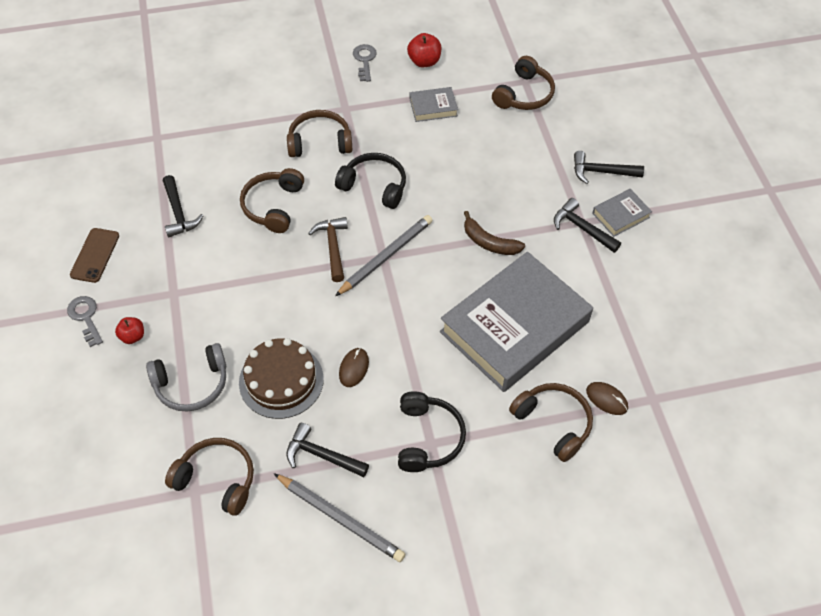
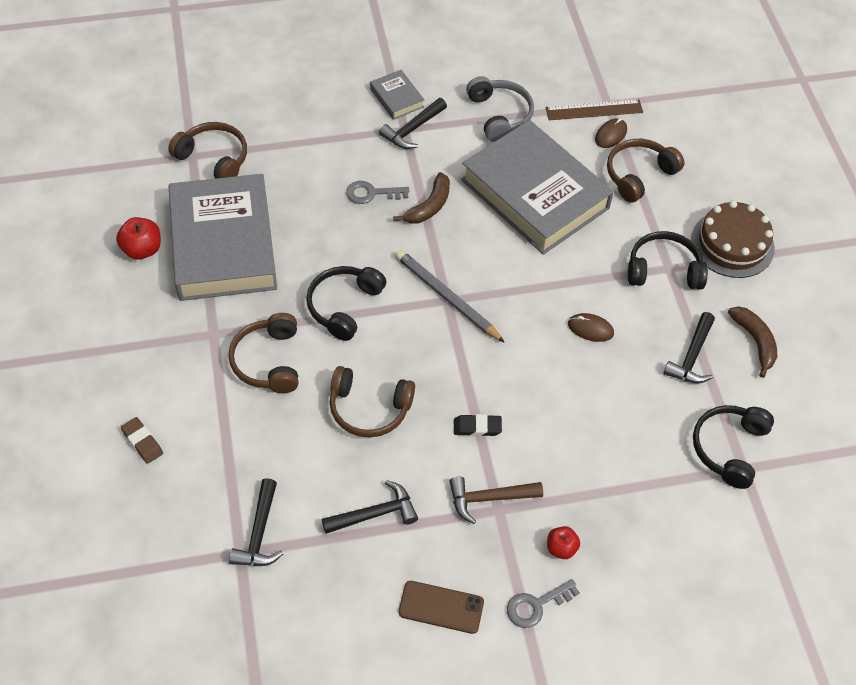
camera: 90 degrees left, 0 degrees up
grey headphones [146,343,226,412] -> grey headphones moved to [466,76,534,142]
brown headphones [165,438,254,516] -> black headphones [693,405,774,489]
brown cake [239,338,324,419] -> brown cake moved to [691,201,775,278]
grey pencil [274,473,405,562] -> brown banana [728,306,777,378]
brown hammer [308,217,348,282] -> brown hammer moved to [449,476,543,524]
grey key [353,44,377,82] -> grey key moved to [346,181,409,204]
grey book [410,87,458,122] -> grey book [168,174,277,301], size x2.42
black hammer [574,151,644,184] -> black hammer moved to [229,478,283,566]
none -> brown eraser [121,417,163,464]
none -> black eraser [454,414,502,436]
none -> brown ruler [545,99,643,120]

